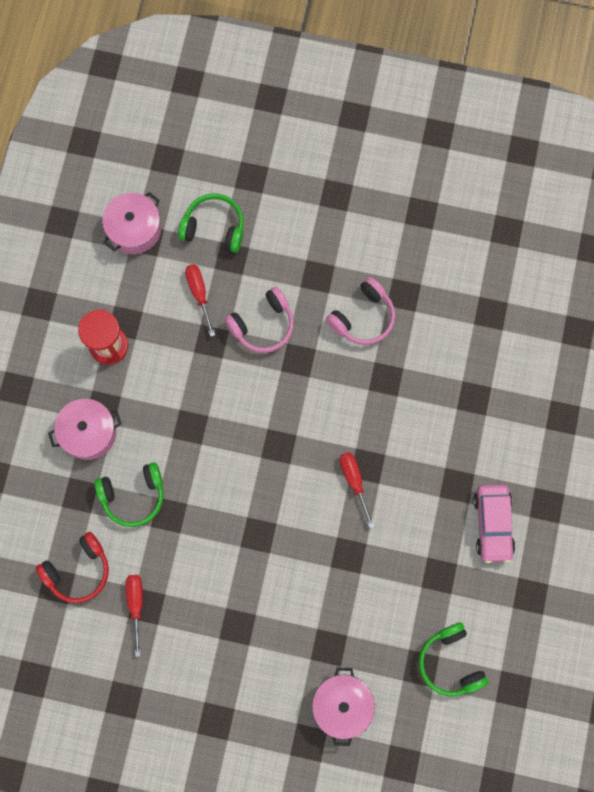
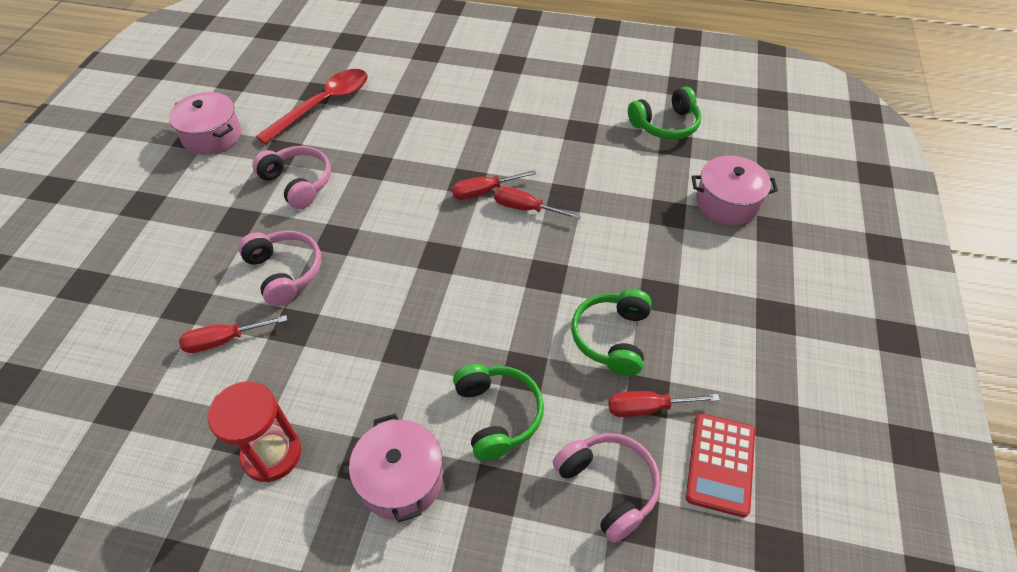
camera: 90 degrees left, 25 degrees down
red headphones [36,532,109,603] -> pink headphones [553,433,661,543]
pink pot [102,192,161,254] -> pink pot moved to [169,92,241,155]
green headphones [178,193,244,252] -> green headphones moved to [571,289,652,376]
pink car [473,484,515,563] -> none
none -> red spoon [256,69,368,144]
none -> red screwdriver [494,186,581,219]
none -> red calculator [686,413,755,518]

